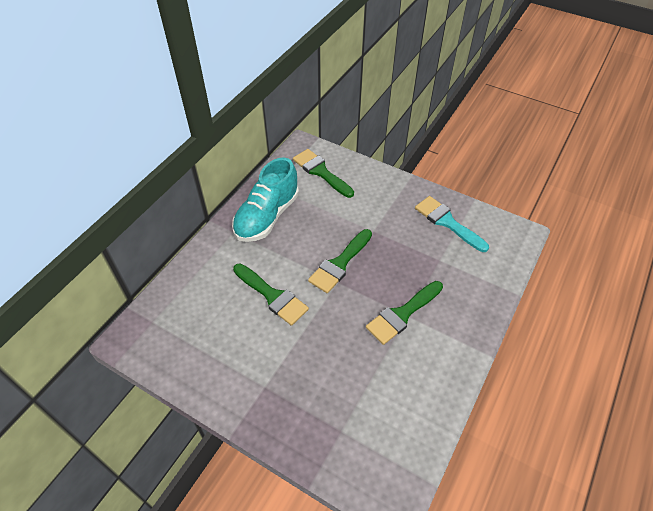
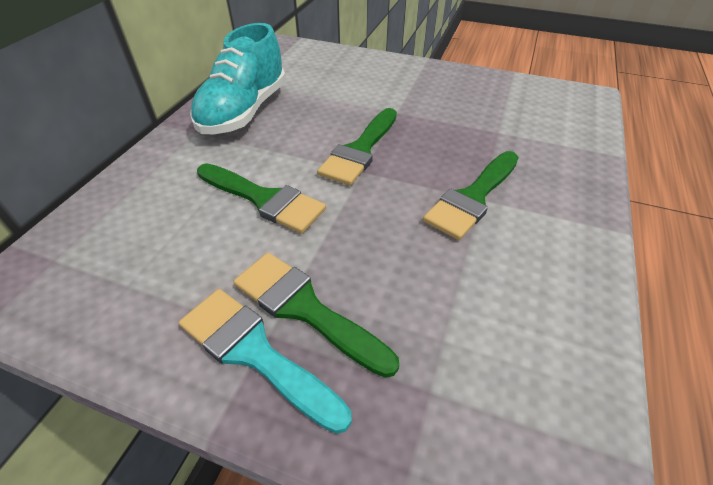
camera: 10 degrees left, 5 degrees down
green brush [293,149,354,198] -> green brush moved to [234,253,399,378]
turquoise brush [415,196,489,252] -> turquoise brush moved to [179,289,352,434]

